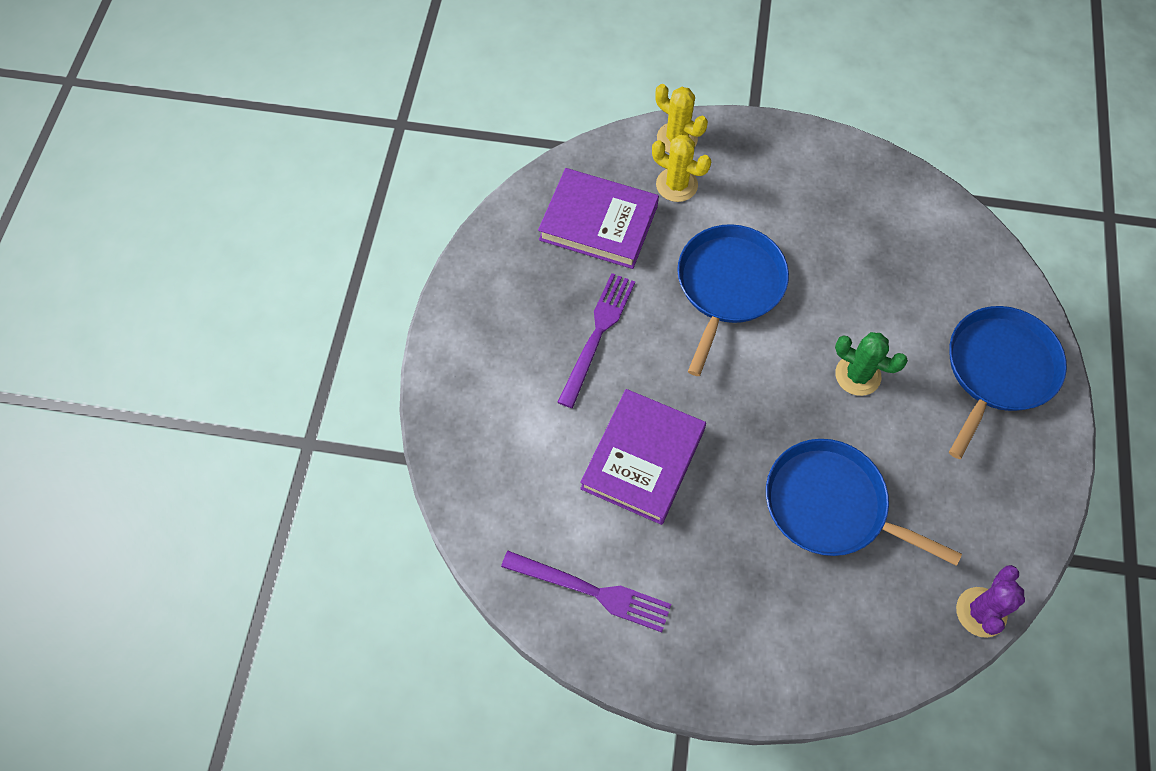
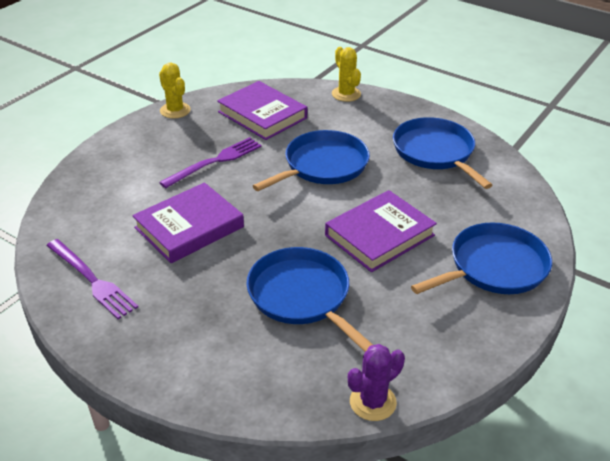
camera: 25 degrees right, 25 degrees down
yellow cactus [652,135,711,202] -> yellow cactus moved to [159,63,191,119]
green cactus [835,332,908,396] -> purple book [325,190,437,272]
none -> blue pan [393,117,492,189]

